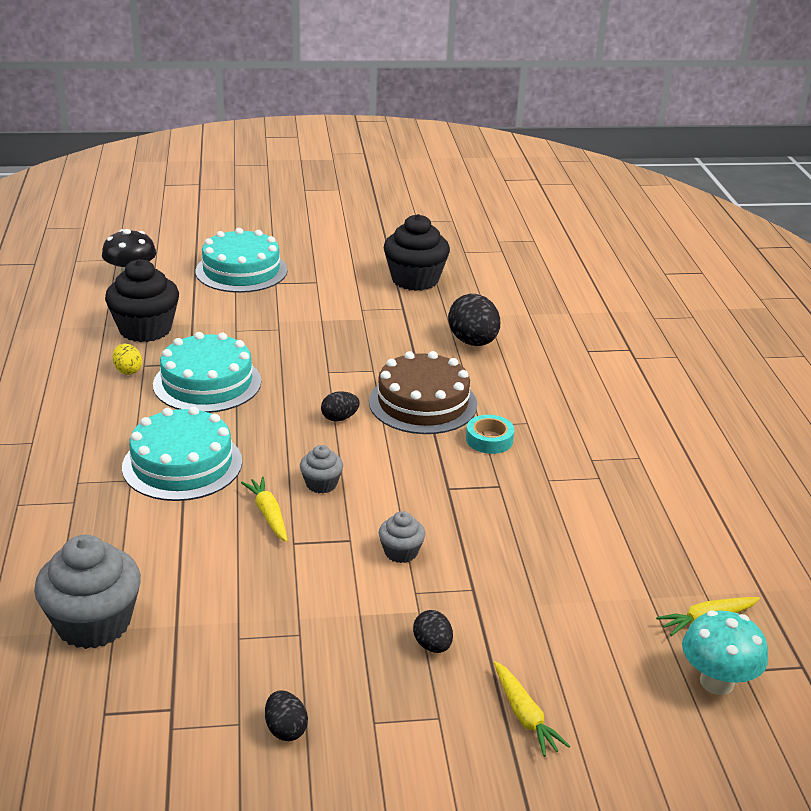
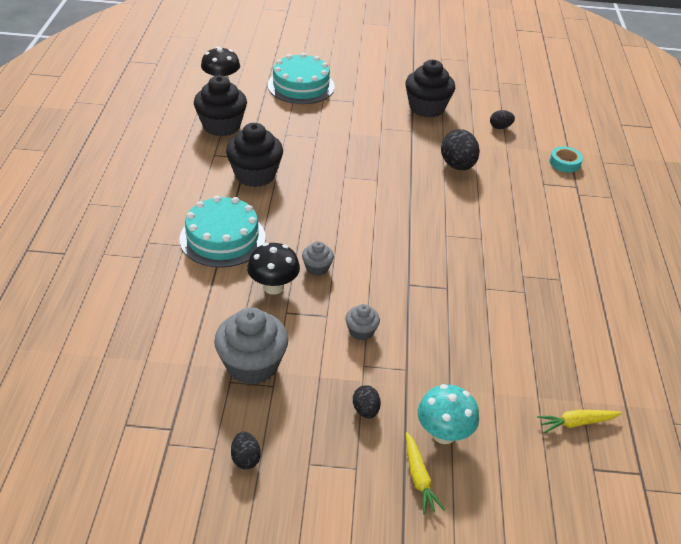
camera: 10 degrees right, 10 degrees up
grey cupcake [34,535,141,649] -> grey cupcake moved to [214,307,288,385]
yellow egg [113,344,142,375] -> none
turquoise cake [153,332,261,413] -> black cupcake [226,123,283,187]
yellow carrot [241,477,288,542] -> black mushroom [247,243,300,295]
black egg [321,391,360,421] -> black egg moved to [490,110,515,129]
brown cake [369,351,477,434] -> none
turquoise tape [466,415,514,454] -> turquoise tape moved to [549,146,583,172]
turquoise mushroom [682,610,768,695] -> turquoise mushroom moved to [418,384,479,444]

